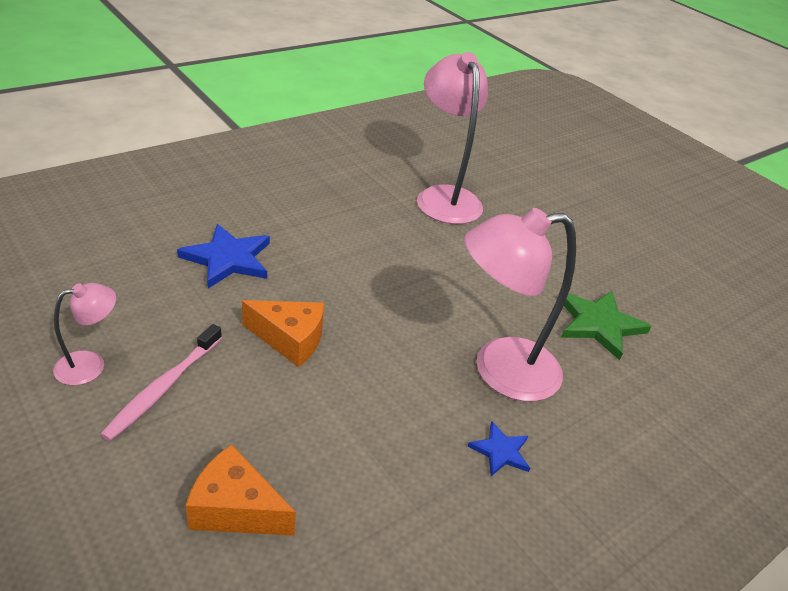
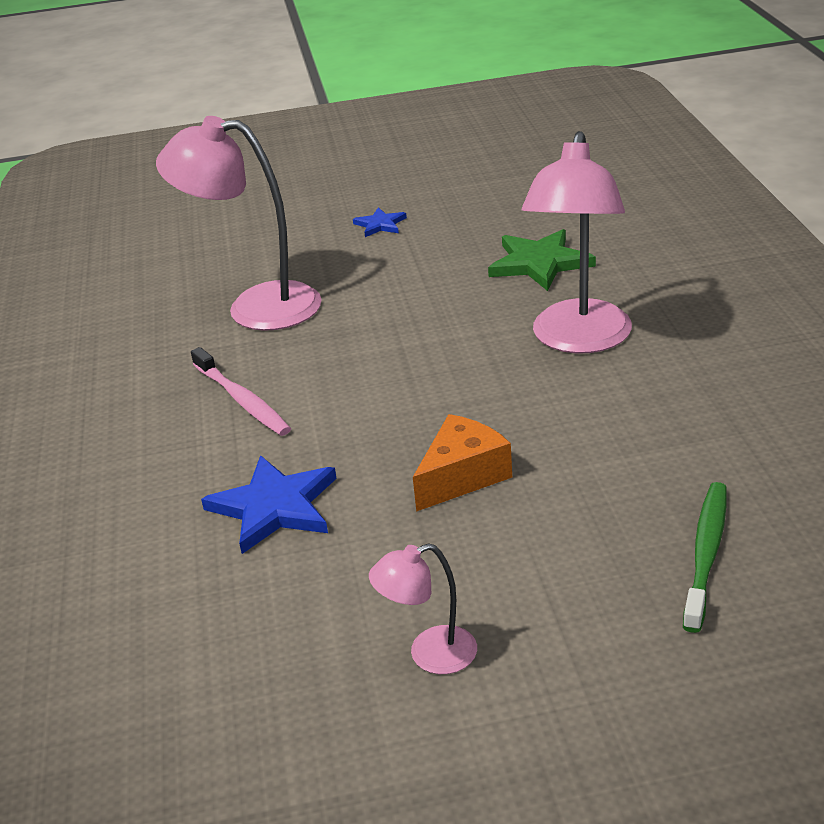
camera: 55 degrees left, 5 degrees down
pink lamp [53,283,116,385] -> pink lamp turned 105 degrees counterclockwise [369,543,477,674]
pink toothbrush [100,324,222,441] -> pink toothbrush moved to [191,347,291,436]
orange cheese [186,444,296,536] -> green toothbrush [683,482,726,633]
blue star [468,421,530,476] -> blue star moved to [353,207,407,237]

